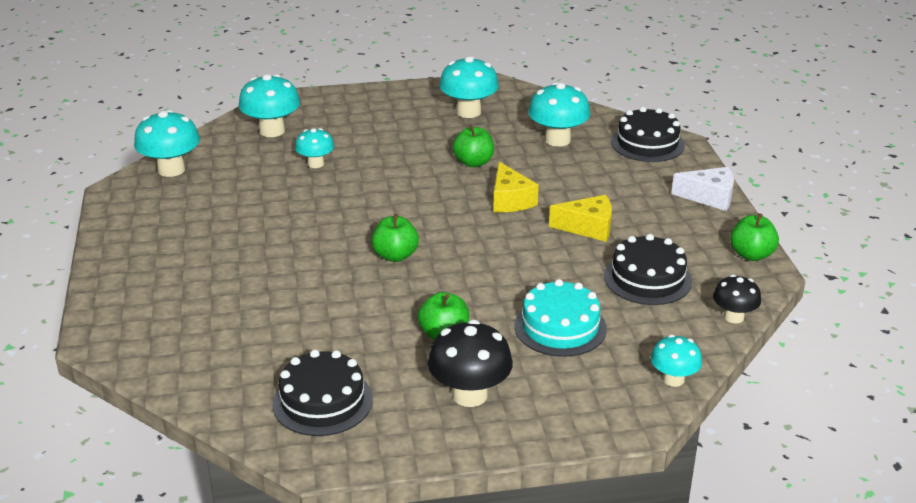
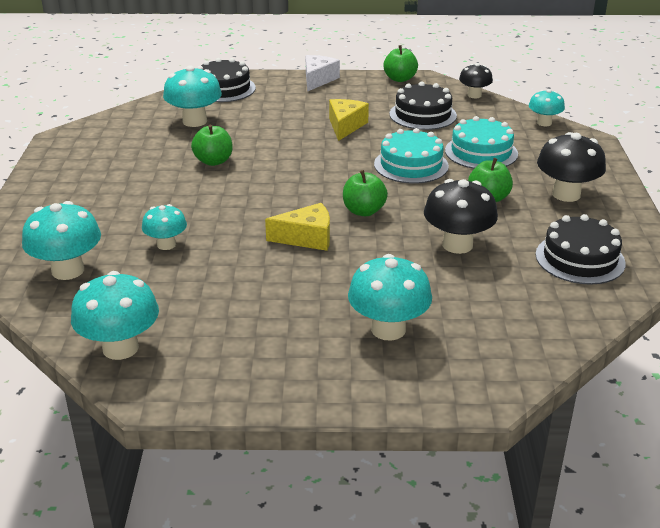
camera: 80 degrees left, 0 degrees up
turquoise mushroom [439,56,499,118] -> turquoise mushroom moved to [348,254,432,341]
yellow cheese [493,162,539,212] -> yellow cheese moved to [265,203,330,251]
none -> turquoise cake [374,128,449,184]
none -> black mushroom [424,179,498,254]

